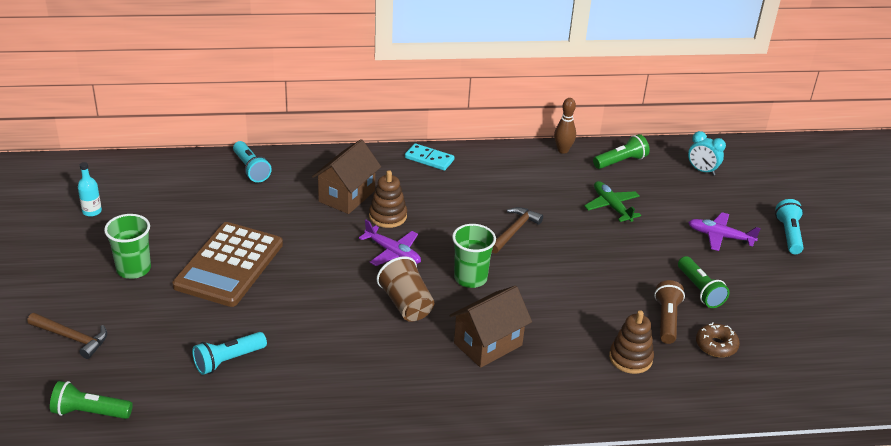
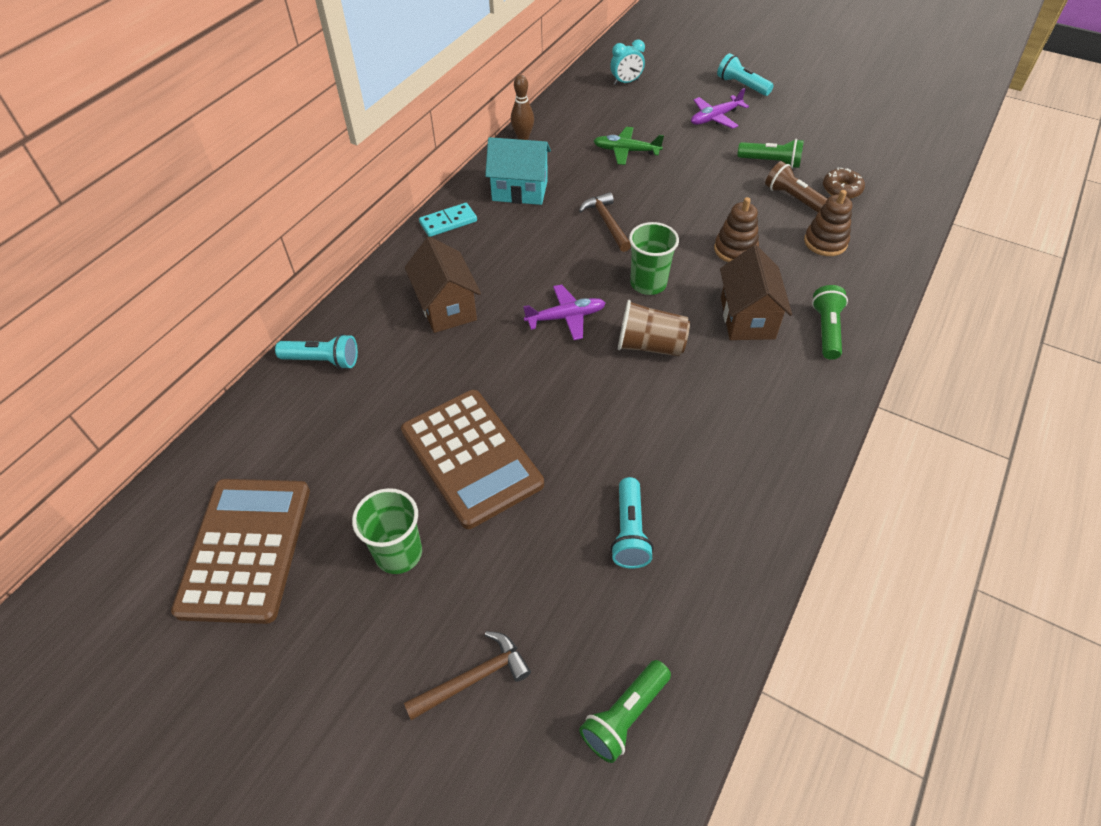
camera: 50 degrees left, 15 degrees up
turquoise bottle [78,162,102,217] -> brown calculator [171,479,310,624]
brown stacking toy [369,170,407,228] -> brown stacking toy moved to [714,197,759,263]
green flashlight [593,134,650,169] -> green flashlight moved to [812,285,848,360]
none -> turquoise house [485,137,551,205]

